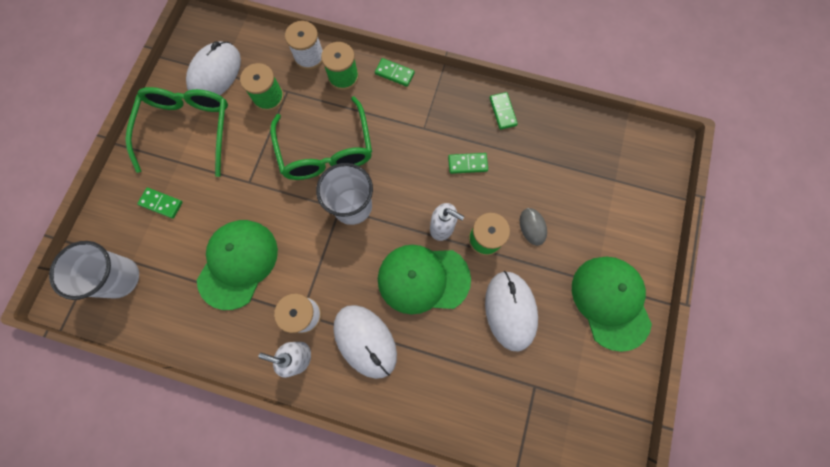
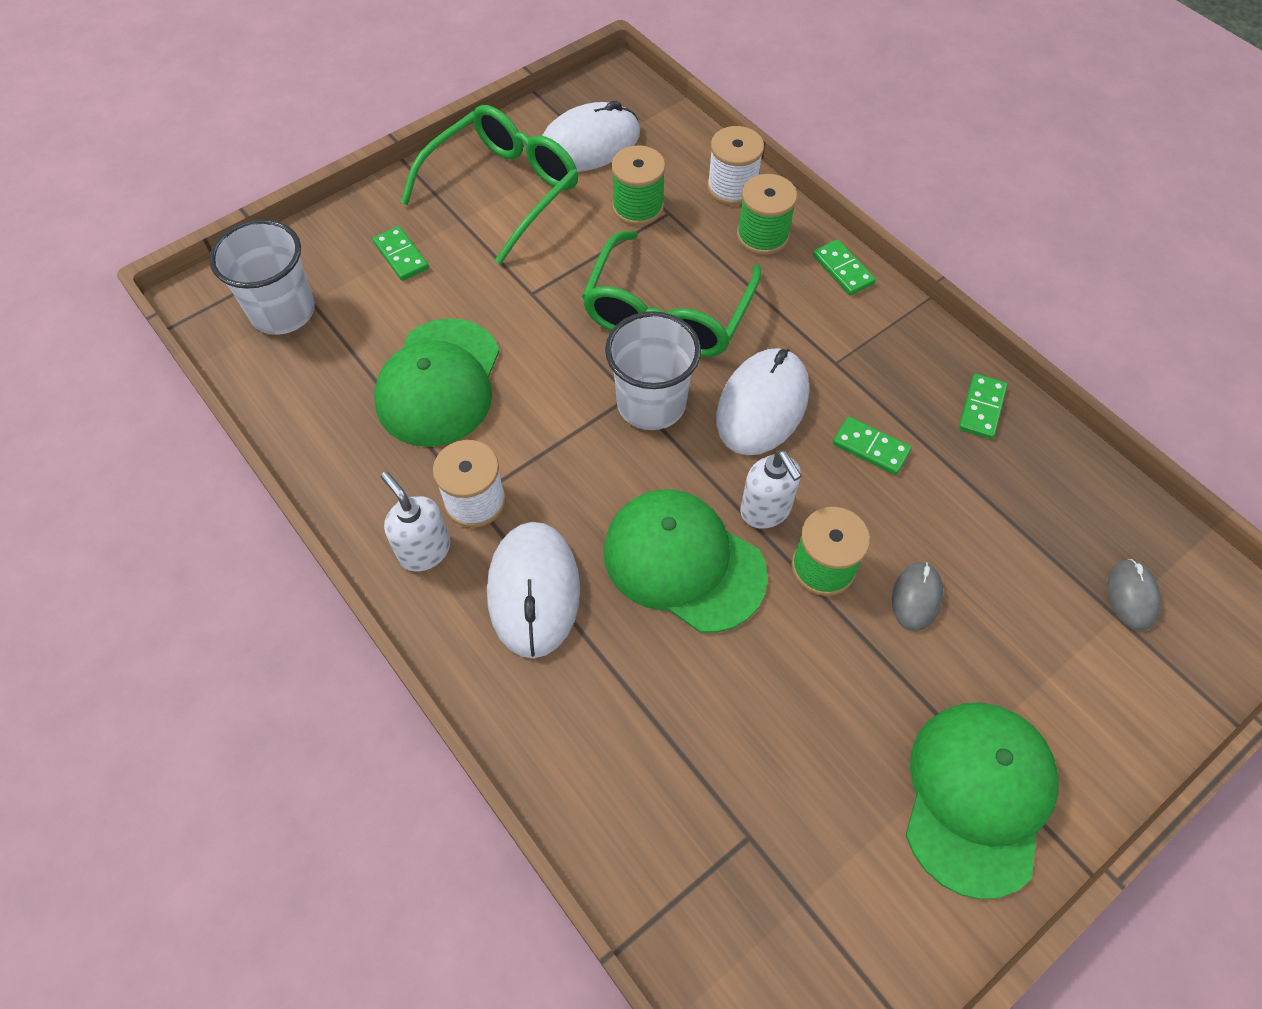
camera: 35 degrees right, 15 degrees down
green cap [197,220,278,310] -> green cap turned 135 degrees clockwise [374,318,500,447]
white mouse [485,271,538,352] -> white mouse moved to [716,348,809,455]
none -> grey mouse [1107,559,1161,631]

